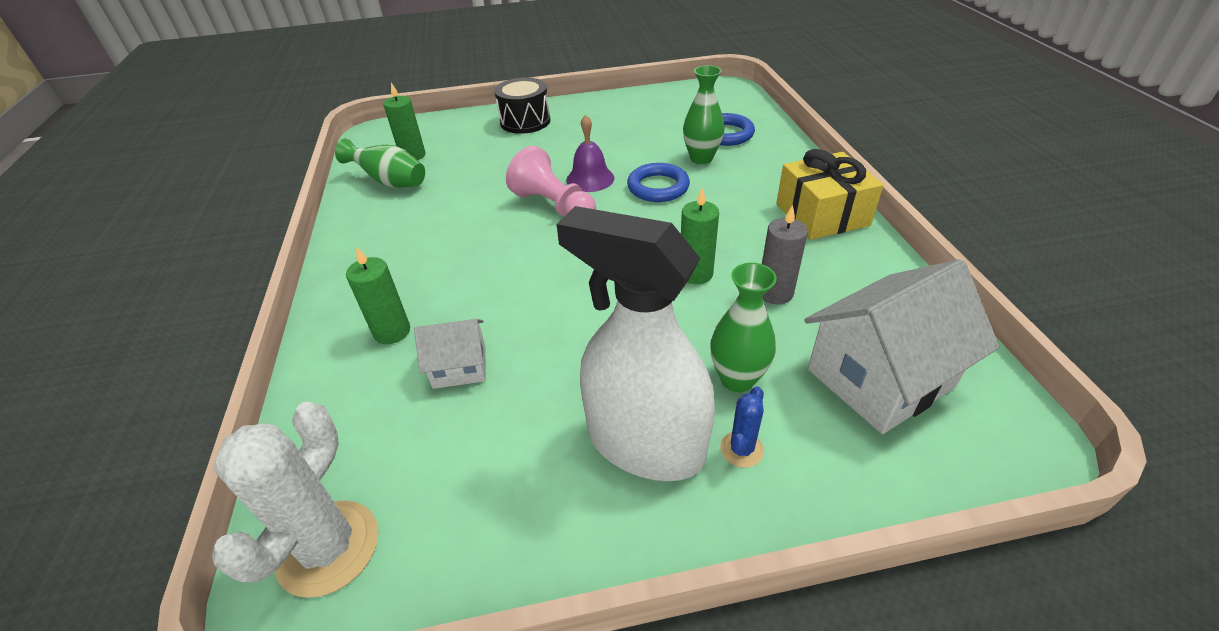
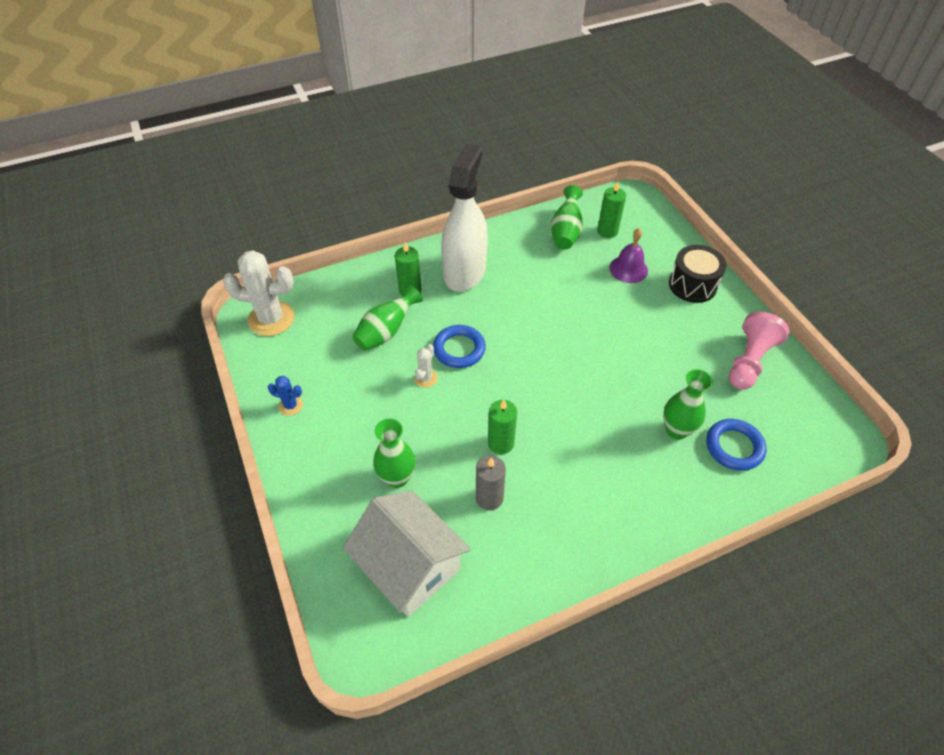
camera: 75 degrees right, 10 degrees up
white house [414,319,486,389] -> green vase [352,285,423,351]
pink pawn [506,146,596,216] -> pink pawn moved to [729,312,789,390]
white spray bottle [556,206,715,481] -> white spray bottle moved to [441,143,488,292]
purple bell [566,115,614,192] -> purple bell moved to [609,228,648,283]
blue ring [627,163,690,202] -> blue ring moved to [433,325,486,368]
blue cactus [720,386,764,468] -> blue cactus moved to [268,376,303,416]
yellow gift [776,149,884,240] -> none
none -> white cactus [414,344,438,388]

